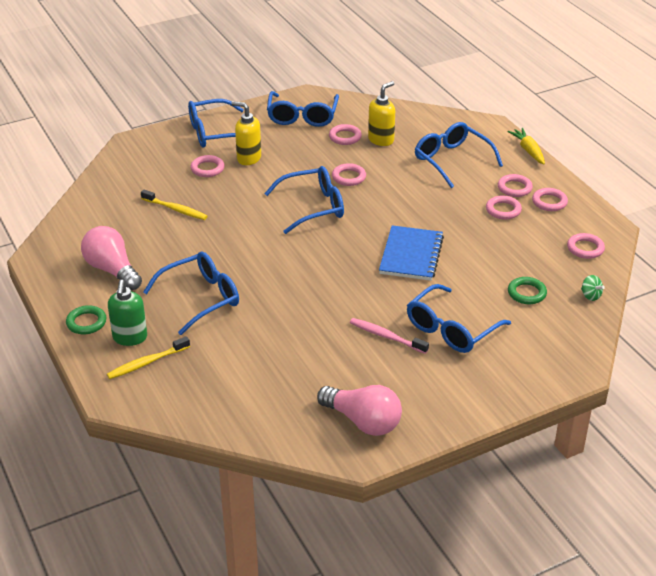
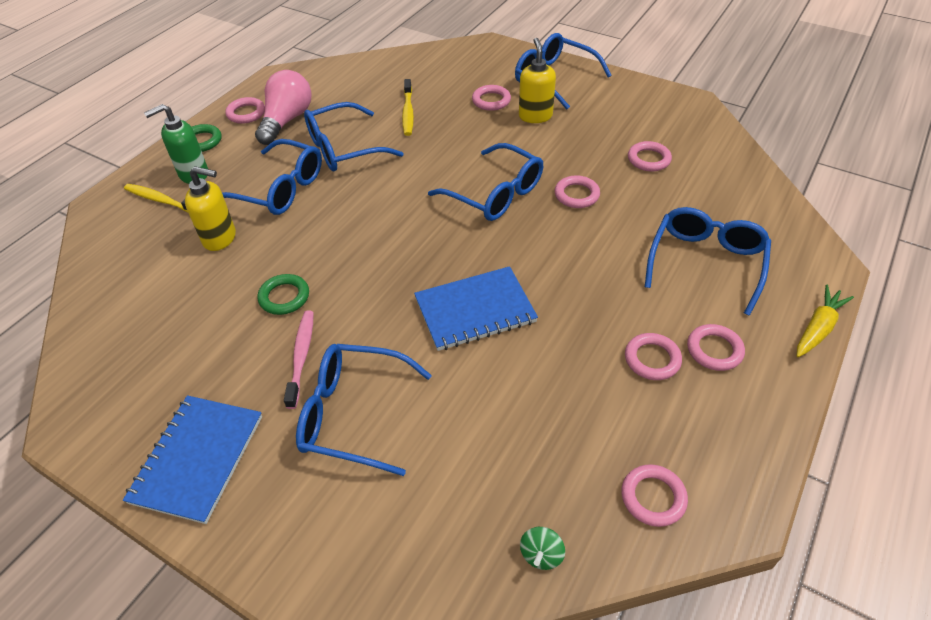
camera: 60 degrees right, 10 degrees up
blue glasses [267,91,339,127] -> blue glasses moved to [304,102,404,172]
pink light bulb [317,385,402,436] -> none
yellow soap dispenser [368,81,395,146] -> yellow soap dispenser moved to [185,166,236,251]
green ring [508,277,547,304] -> green ring moved to [257,274,309,315]
pink ring [532,188,568,211] -> pink ring moved to [225,97,265,124]
none -> blue notebook [123,395,262,524]

